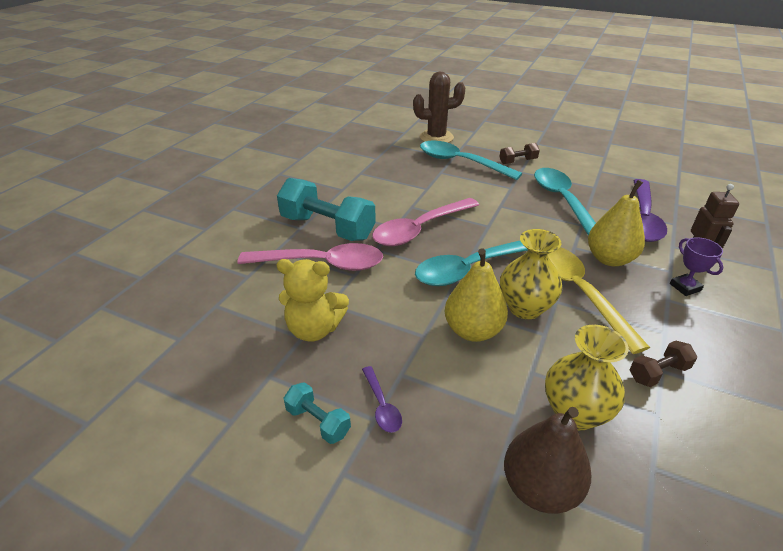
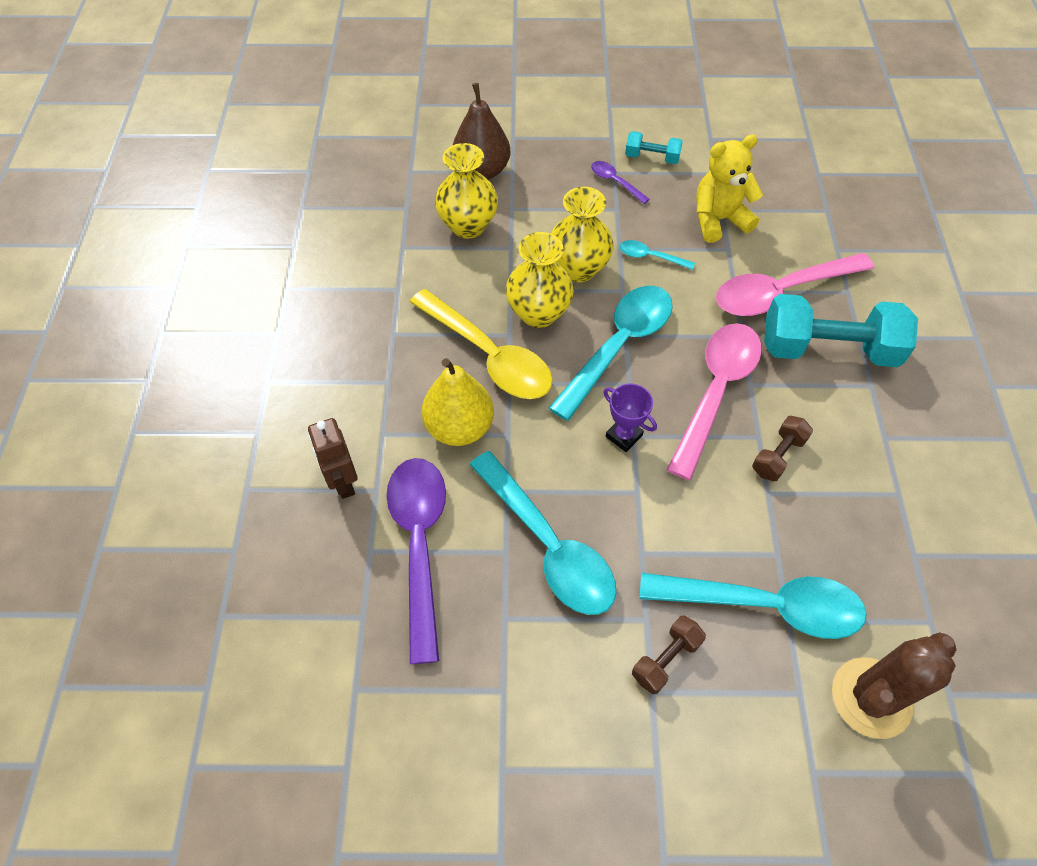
camera: 155 degrees right, 20 degrees up
yellow pear [445,248,508,342] -> yellow vase [551,187,614,282]
brown dumbbell [630,341,697,387] -> brown dumbbell moved to [752,416,813,481]
purple trophy [670,237,723,296] -> purple trophy moved to [603,384,657,452]
none -> turquoise spoon [620,240,695,270]

